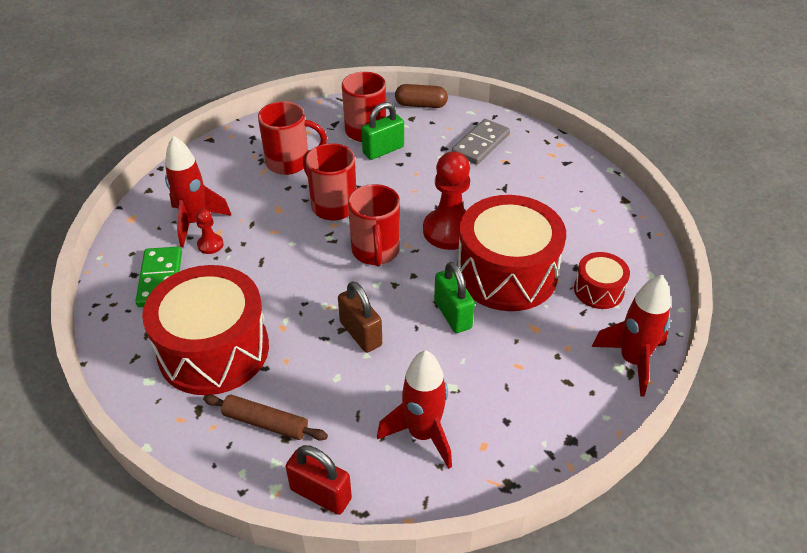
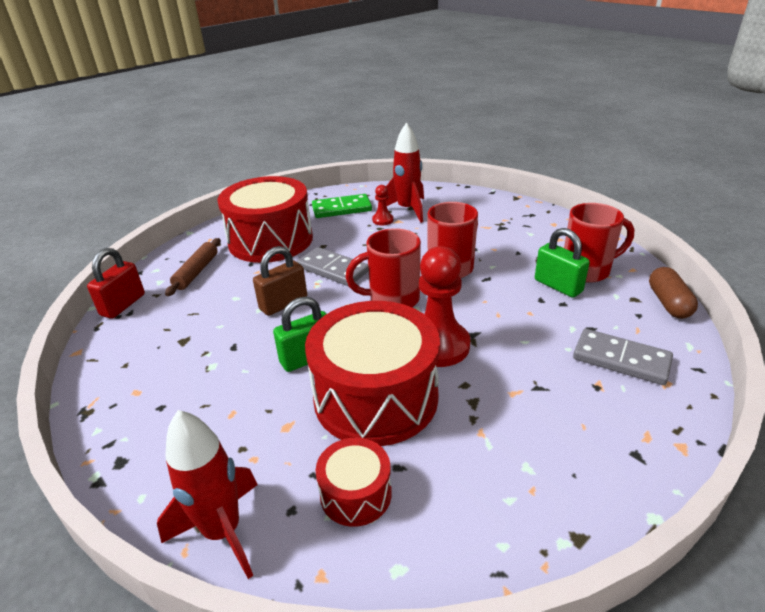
camera: 85 degrees right, 10 degrees down
red mug [258,101,327,175] -> none
red rocket [377,350,452,469] -> none
none -> grey domino [297,247,369,286]

